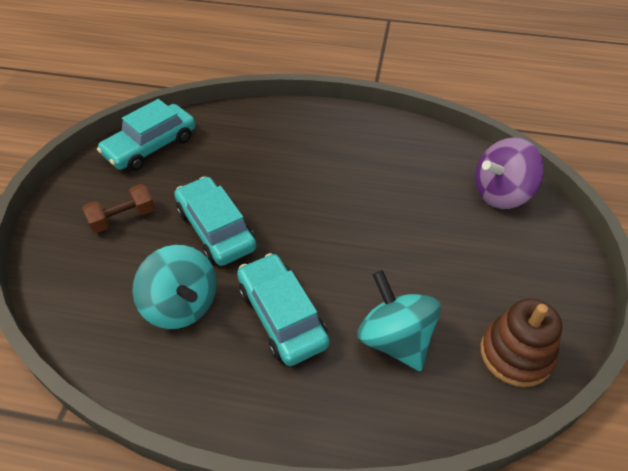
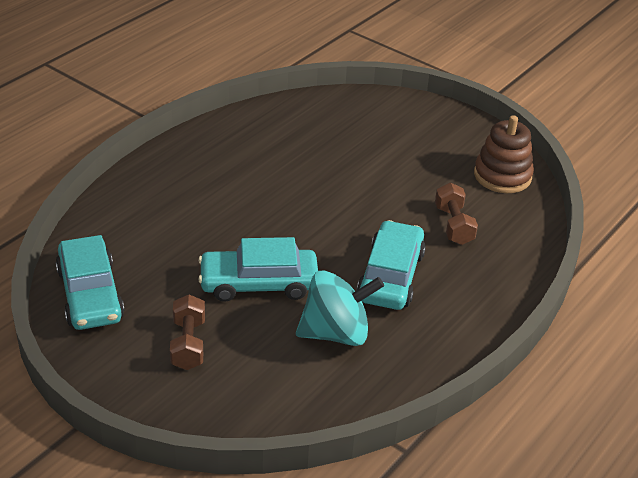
camera: 65 degrees left, 10 degrees down
turquoise car [237,253,330,366] -> turquoise car turned 105 degrees clockwise [357,220,426,310]
turquoise spinning top [357,270,441,371] -> brown dumbbell [435,183,478,245]
purple spinning top [475,137,544,209] -> none

